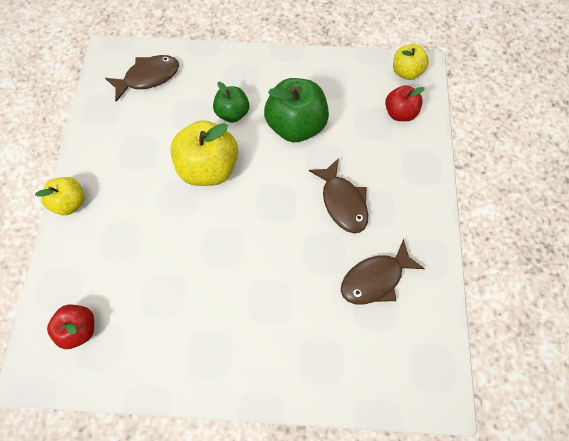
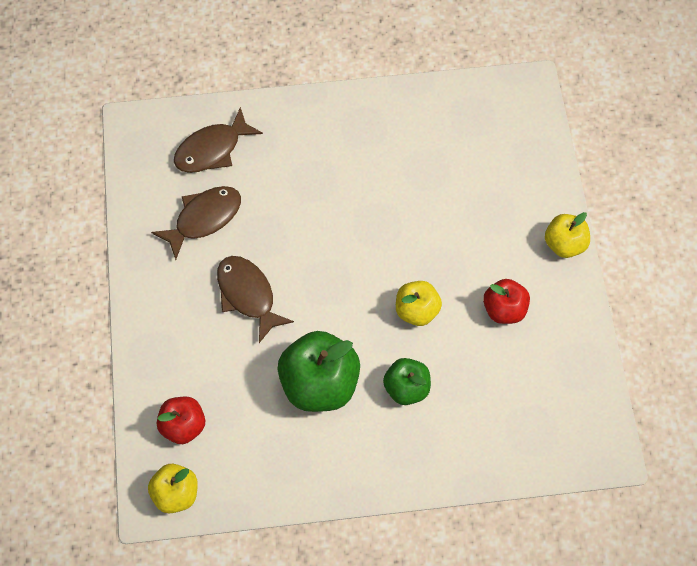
camera: 170 degrees right, 5 degrees down
red apple [47,305,94,349] -> red apple moved to [483,279,530,324]
brown fish [105,55,179,102] -> brown fish moved to [174,107,263,173]
yellow apple [170,120,238,186] -> yellow apple [396,281,442,326], size x0.58

